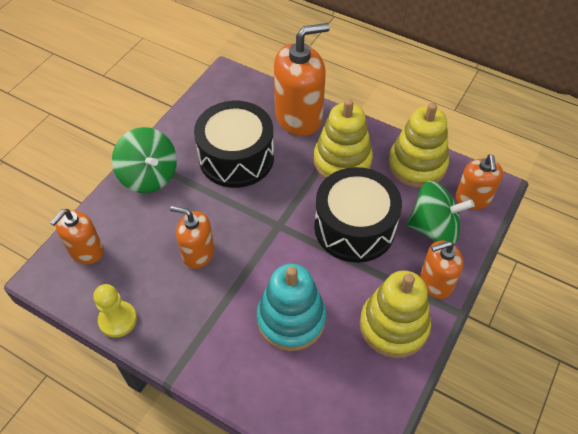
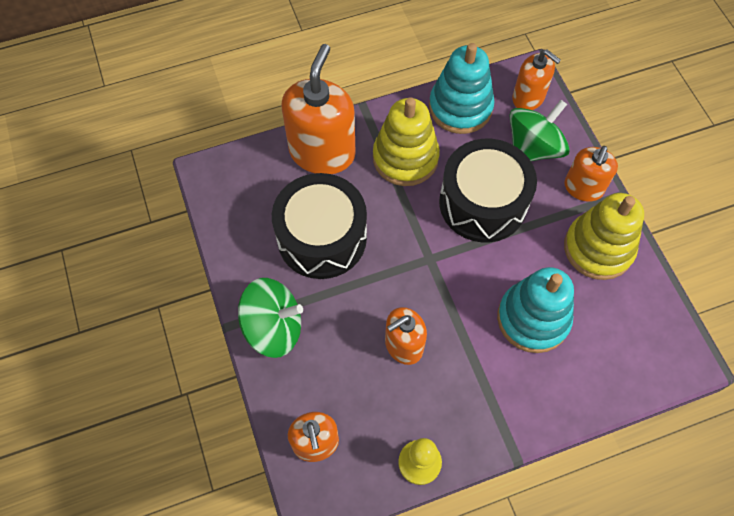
camera: 50 degrees left, 10 degrees up
yellow stacking toy [388,103,449,188] -> turquoise stacking toy [429,43,495,134]

